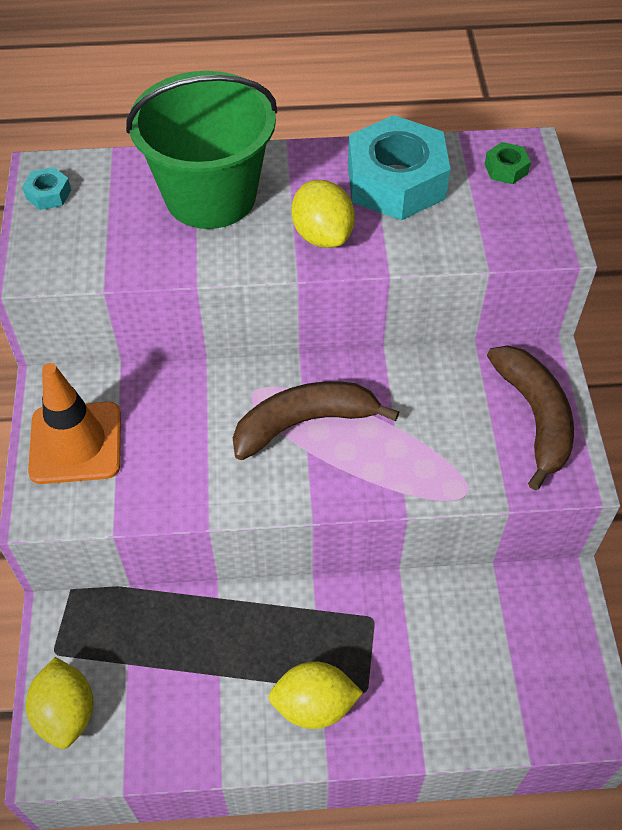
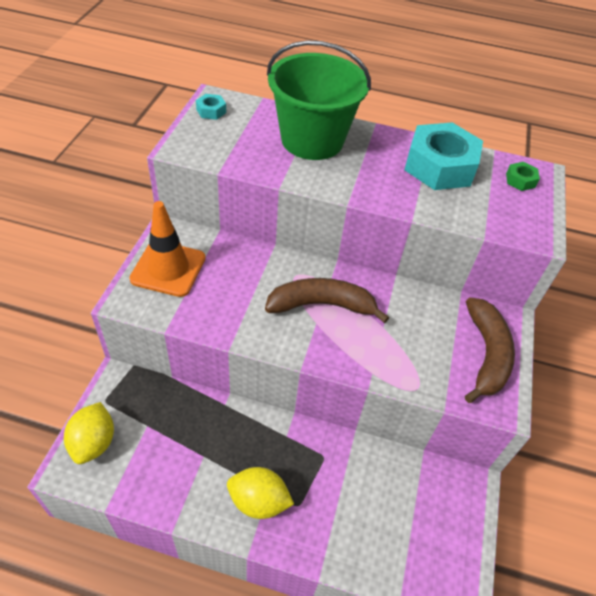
camera: 15 degrees right, 5 degrees down
yellow lemon [291,180,355,248] -> none

